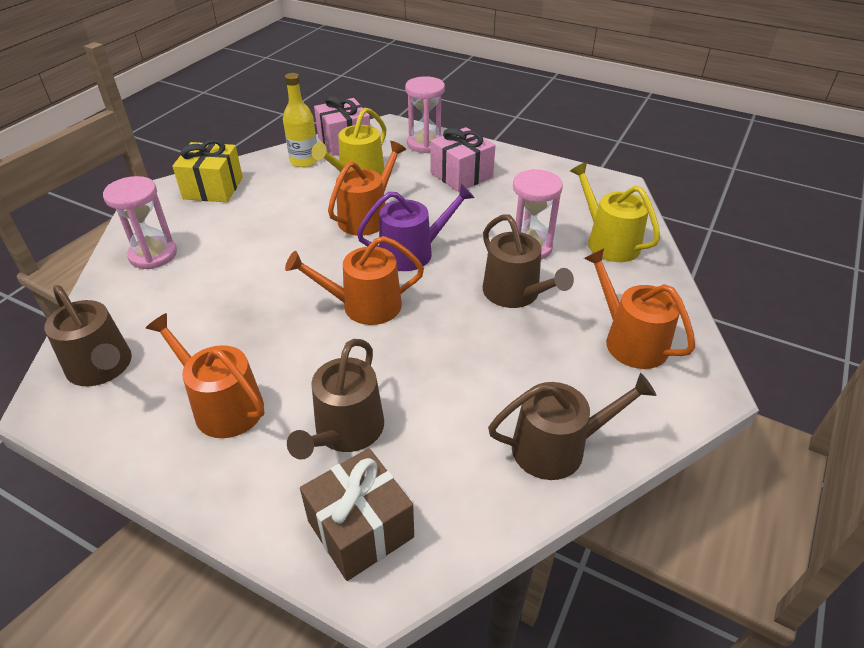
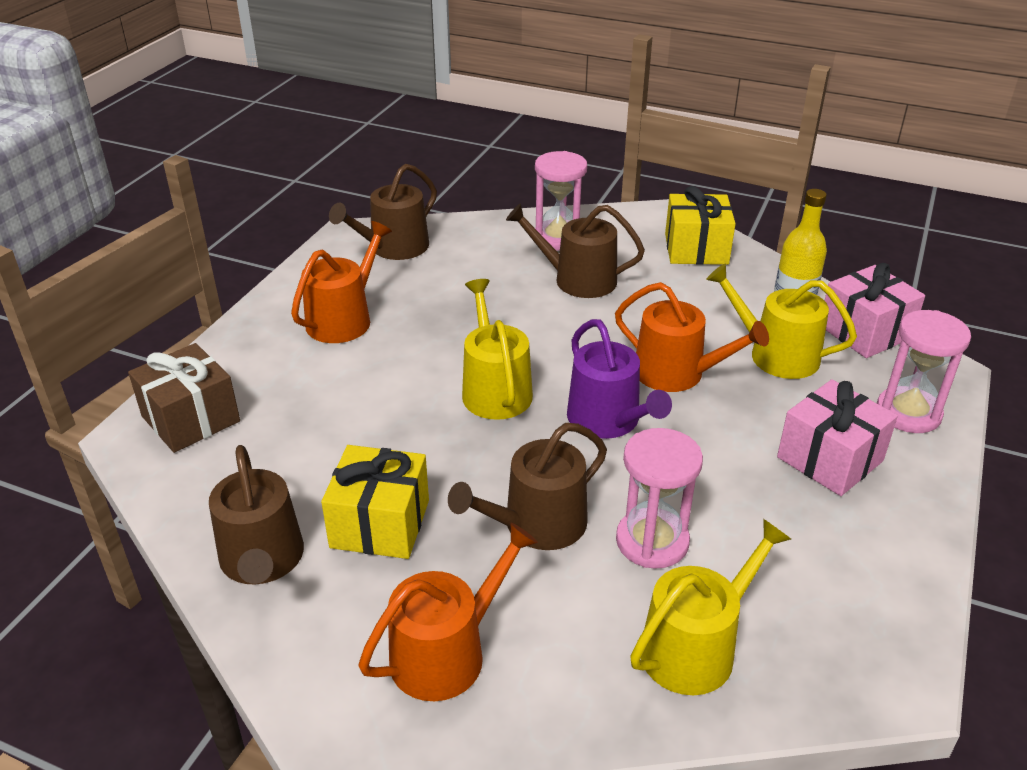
camera: 85 degrees right, 5 degrees down
orange watering can [285,236,424,325] -> yellow watering can [462,279,533,420]
brown watering can [287,339,384,460] -> brown watering can moved to [506,203,645,298]
none -> yellow gift [321,445,429,559]

